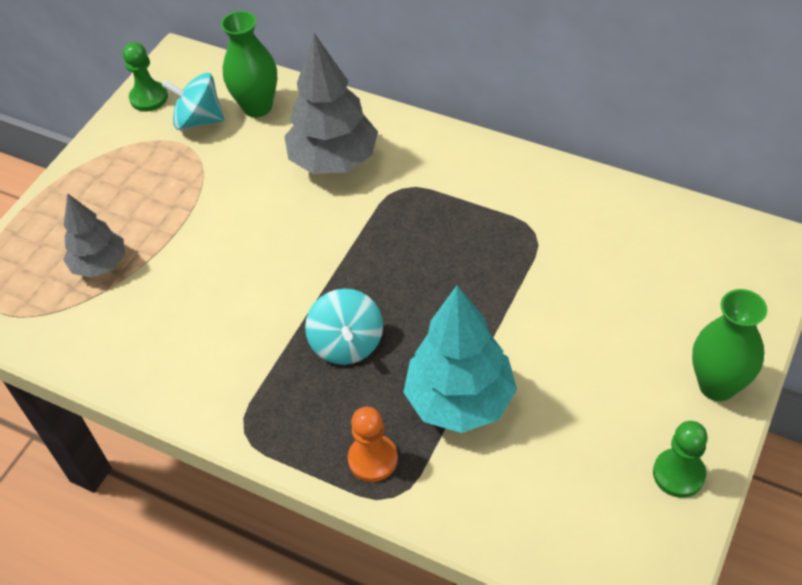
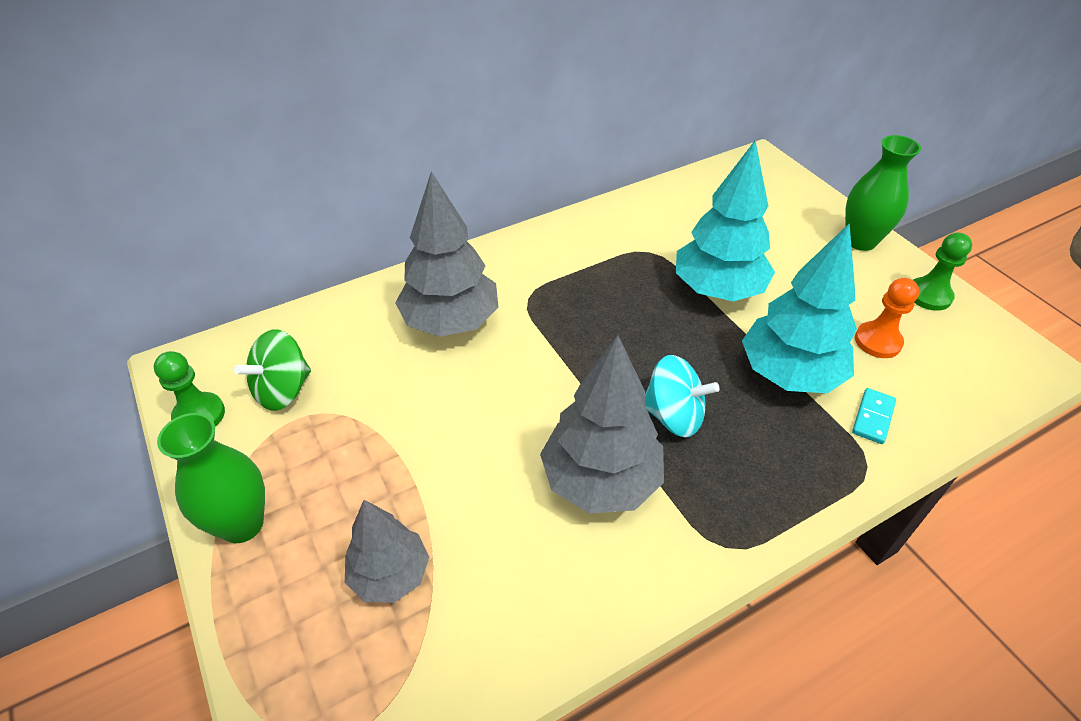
camera: 60 degrees left, 5 degrees down
turquoise spinning top [162,73,224,130] -> green spinning top [234,329,311,411]
green vase [221,11,277,117] -> green vase moved to [157,413,265,543]
orange pawn [348,407,398,482] -> orange pawn moved to [855,278,919,358]
none -> grey tree [540,335,664,514]
none -> turquoise tree [676,140,775,301]
none -> turquoise domino [852,388,896,444]

